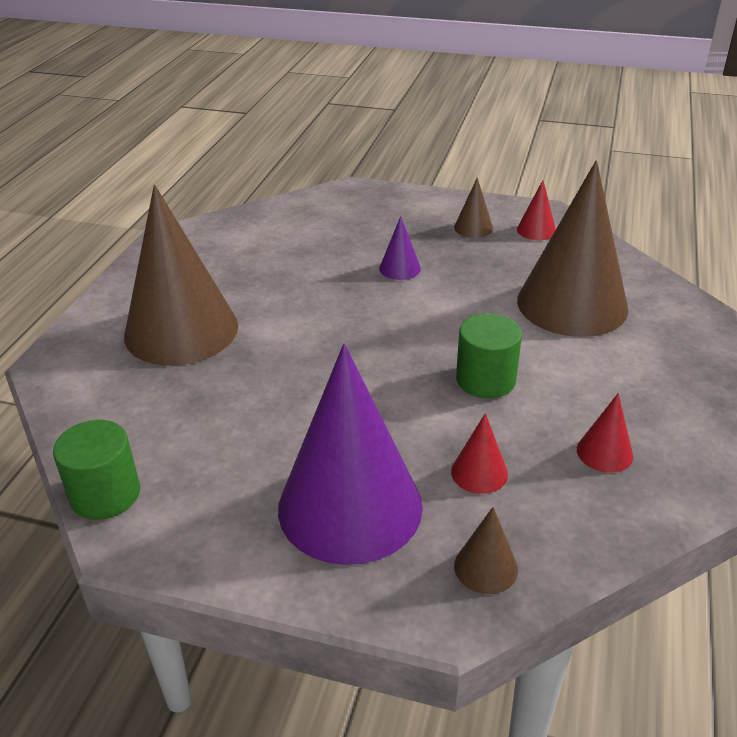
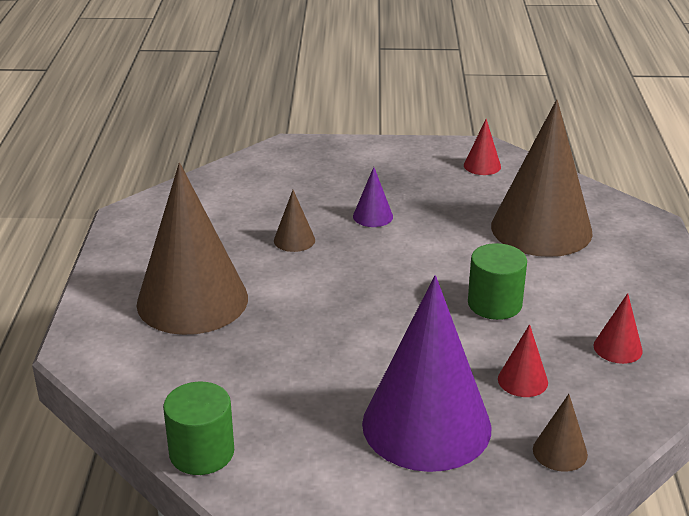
camera: 15 degrees left, 5 degrees down
brown cone [454,177,493,238] -> brown cone moved to [274,190,315,252]

